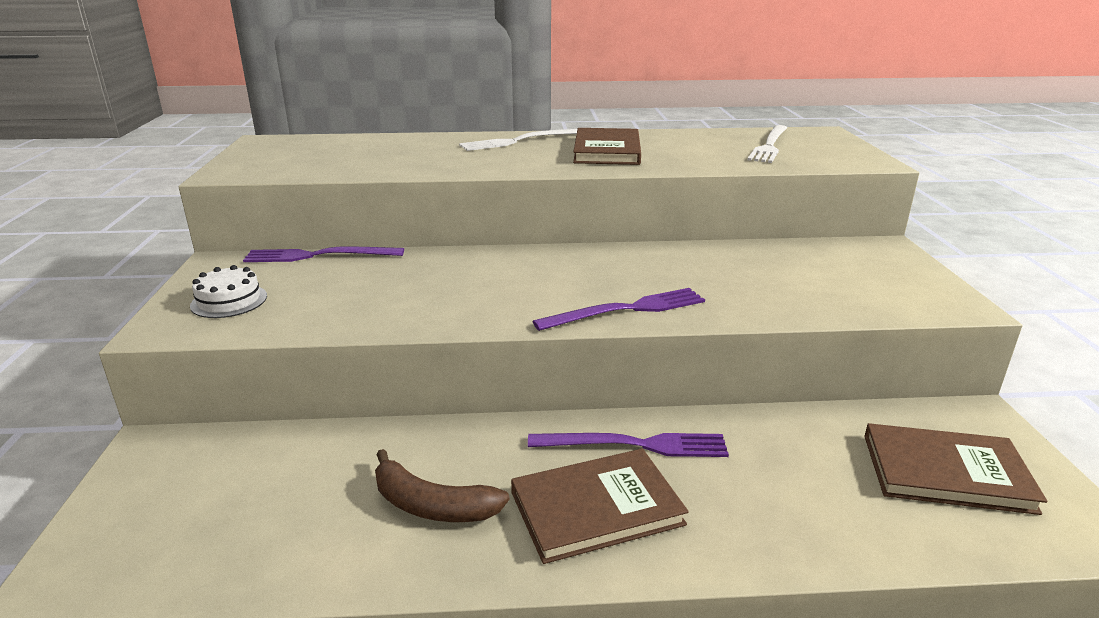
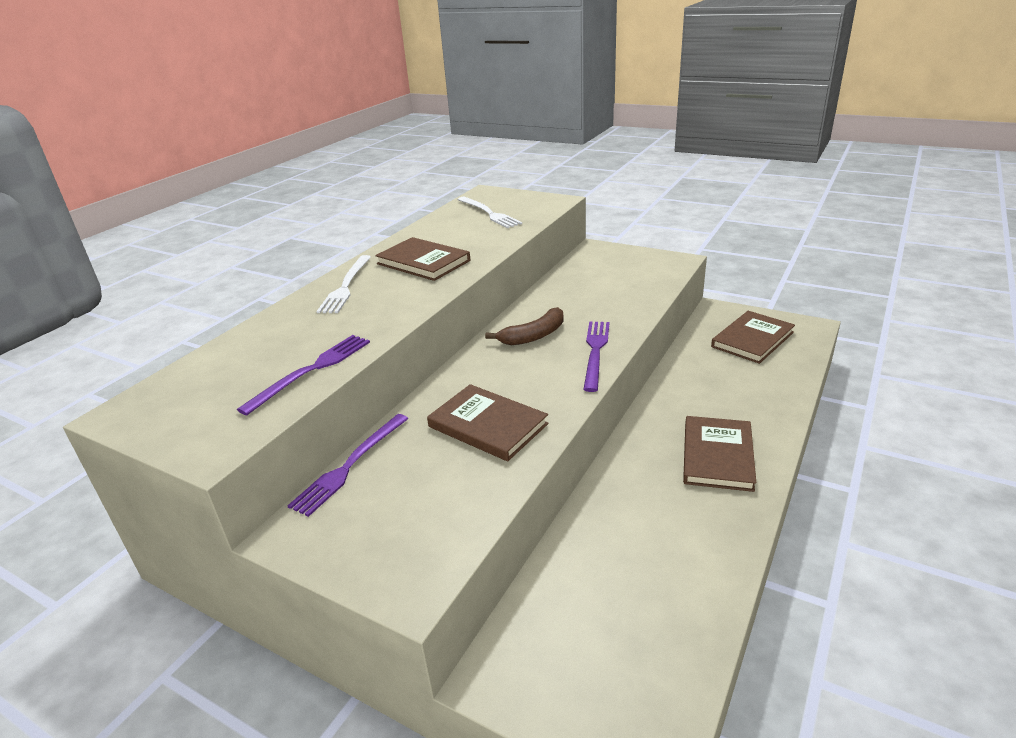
camera: 55 degrees left, 5 degrees up
white cake [190,265,267,318] -> none
brown banana [375,449,509,522] -> brown banana moved to [485,307,564,345]
purple fork [528,433,729,457] -> purple fork moved to [237,335,370,415]
none -> brown book [427,384,548,461]

